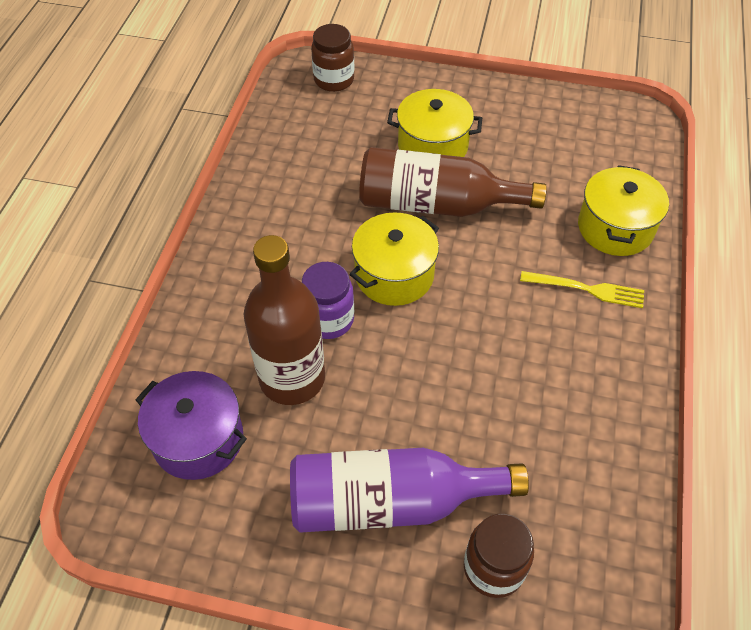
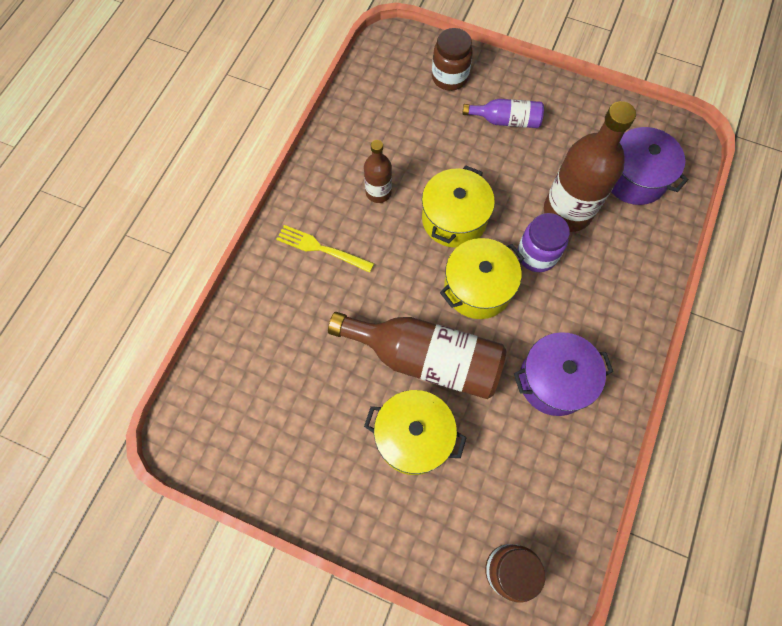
camera: 170 degrees left, 15 degrees up
purple bottle [290,448,529,533] -> purple bottle [462,99,544,128], size x0.53
yellow pot [578,165,669,256] -> yellow pot moved to [422,166,495,248]
none -> brown bottle [364,140,392,203]
none -> purple pot [514,332,613,416]

